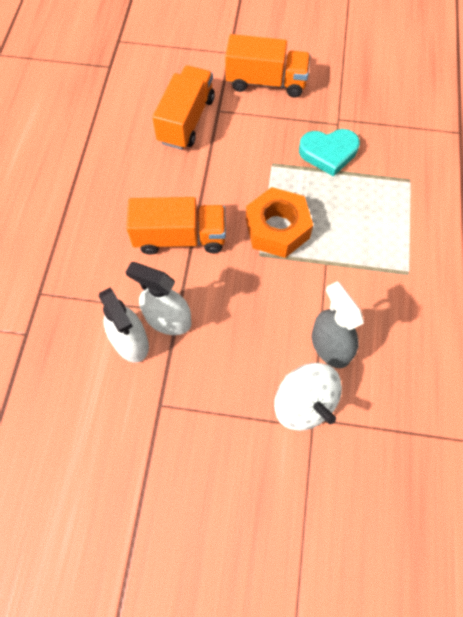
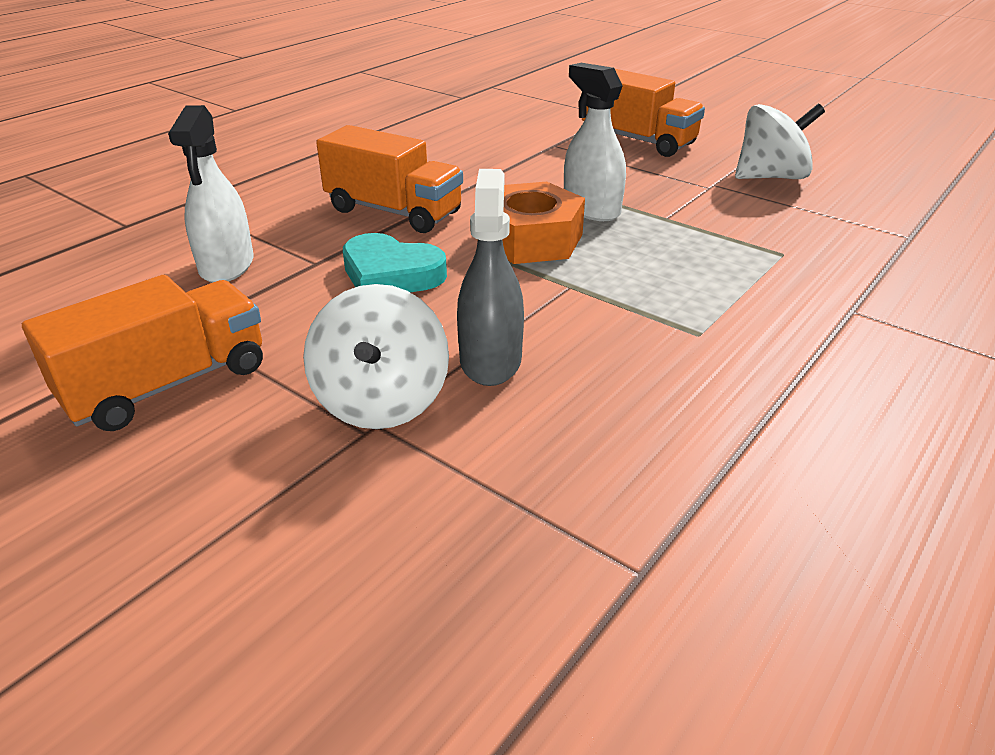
camera: 30 degrees right, 30 degrees down
white spray bottle [126,262,191,335] -> white spray bottle moved to [564,63,626,221]
orange truck [152,65,215,150] -> orange truck moved to [22,275,263,431]
turquoise heart [299,129,360,177] -> turquoise heart moved to [343,233,447,292]
none -> white spinning top [735,104,825,179]

